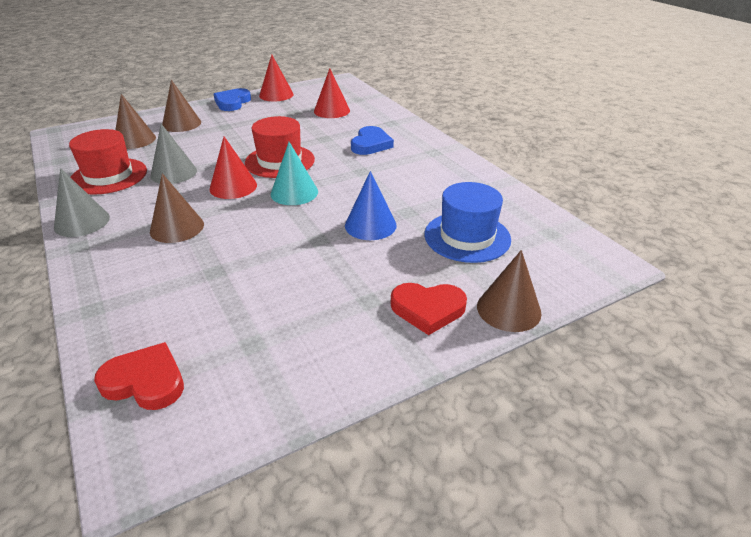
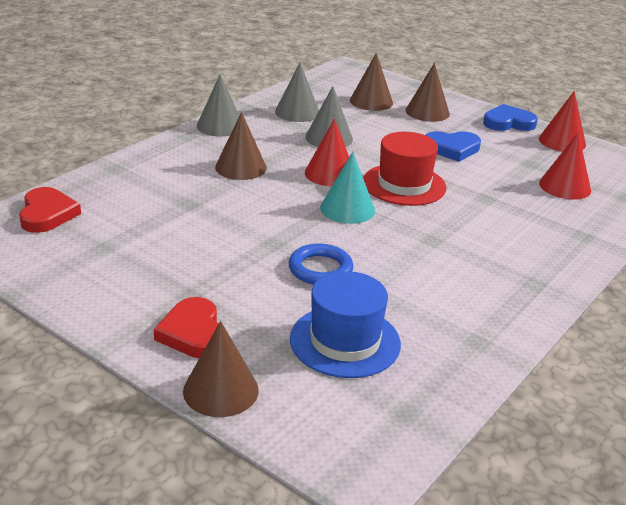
camera: 65 degrees right, 5 degrees down
red hat [69,129,147,195] -> grey cone [275,63,319,122]
blue cone [345,171,397,240] -> blue ring [288,244,353,285]
blue heart [351,126,394,155] -> blue heart moved to [426,131,481,162]

